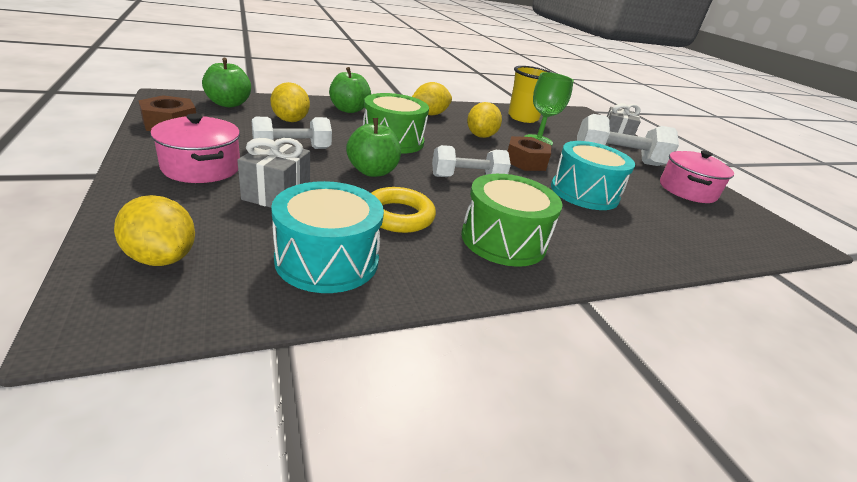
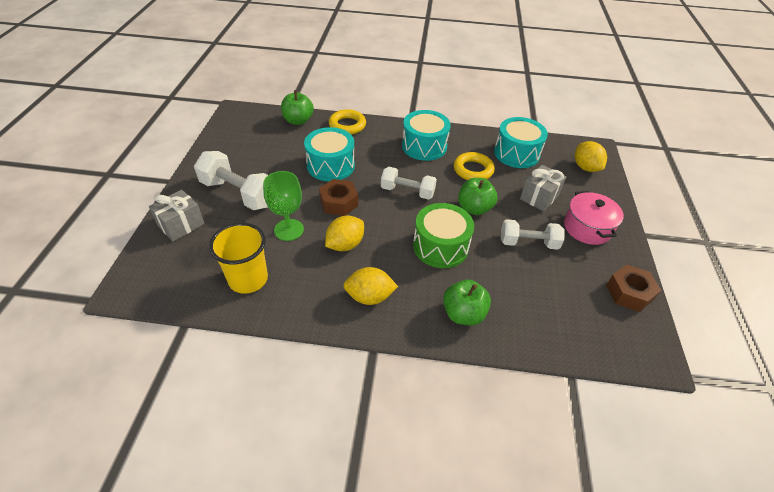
camera: 150 degrees left, 15 degrees up
green apple [202,58,251,107] -> green apple moved to [281,90,314,125]
yellow lemon [270,82,310,122] -> none
green drum [461,174,563,267] -> turquoise drum [402,110,451,161]
pink pot [660,151,734,203] -> none
none -> yellow ring [329,109,366,135]

